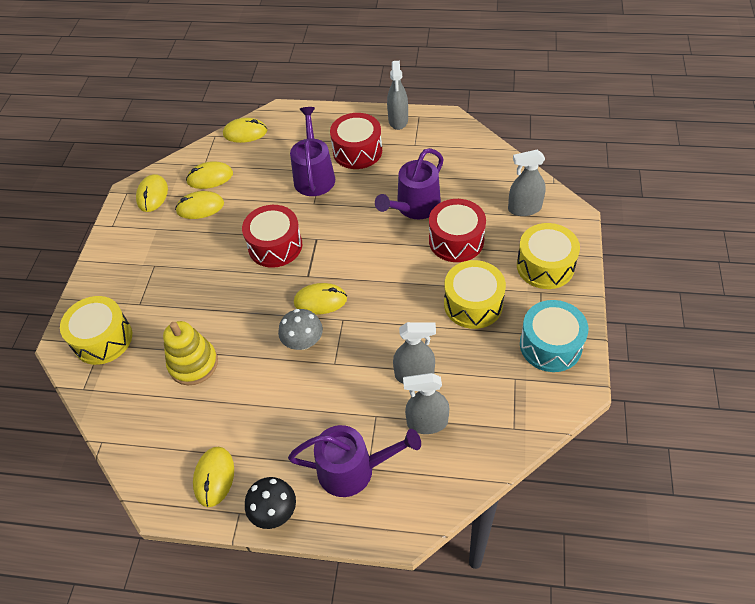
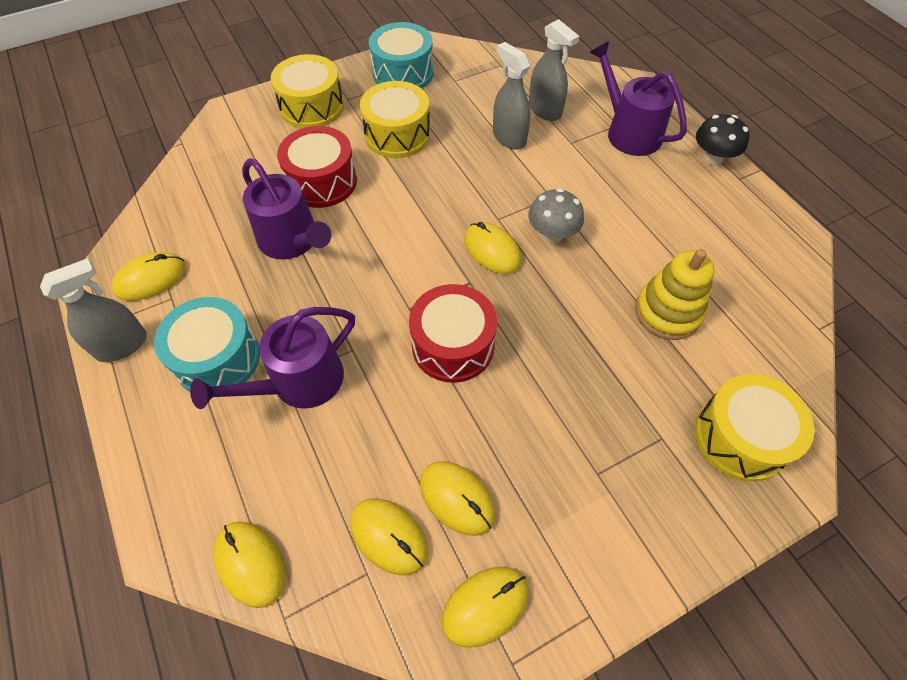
camera: 130 degrees left, 5 degrees up
yellow mouse [193,447,234,507] -> yellow mouse moved to [112,252,186,301]
red drum [330,113,382,169] -> turquoise drum [154,297,260,392]
purple watering can [375,148,443,219] -> purple watering can turned 45 degrees clockwise [242,158,331,259]
grey spray bottle [508,150,546,216] -> none

